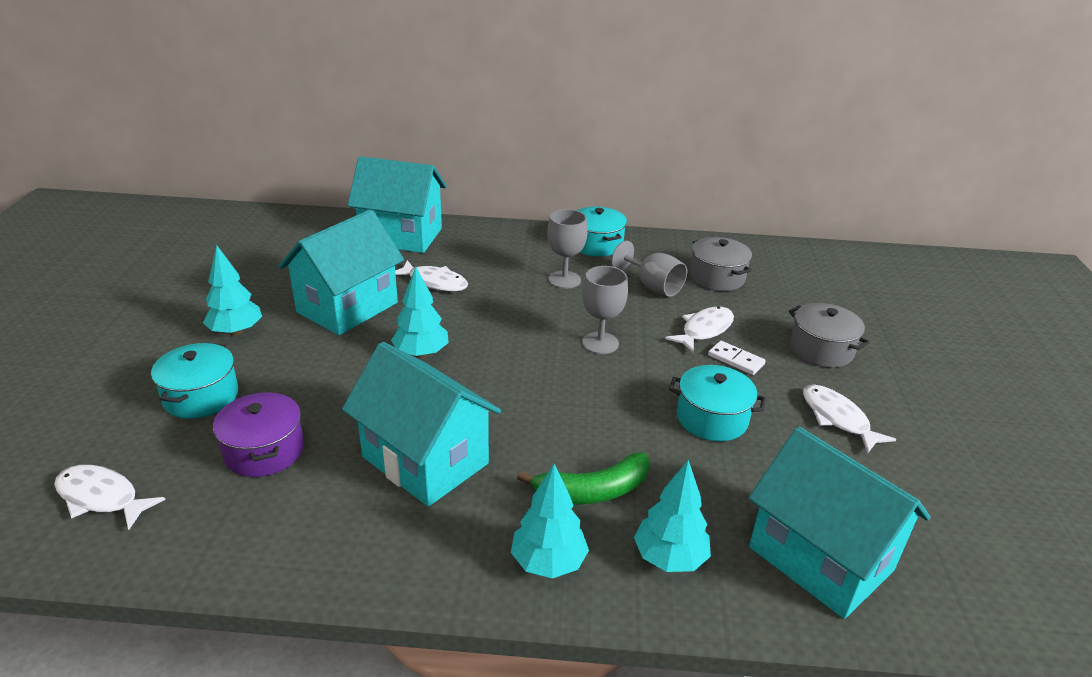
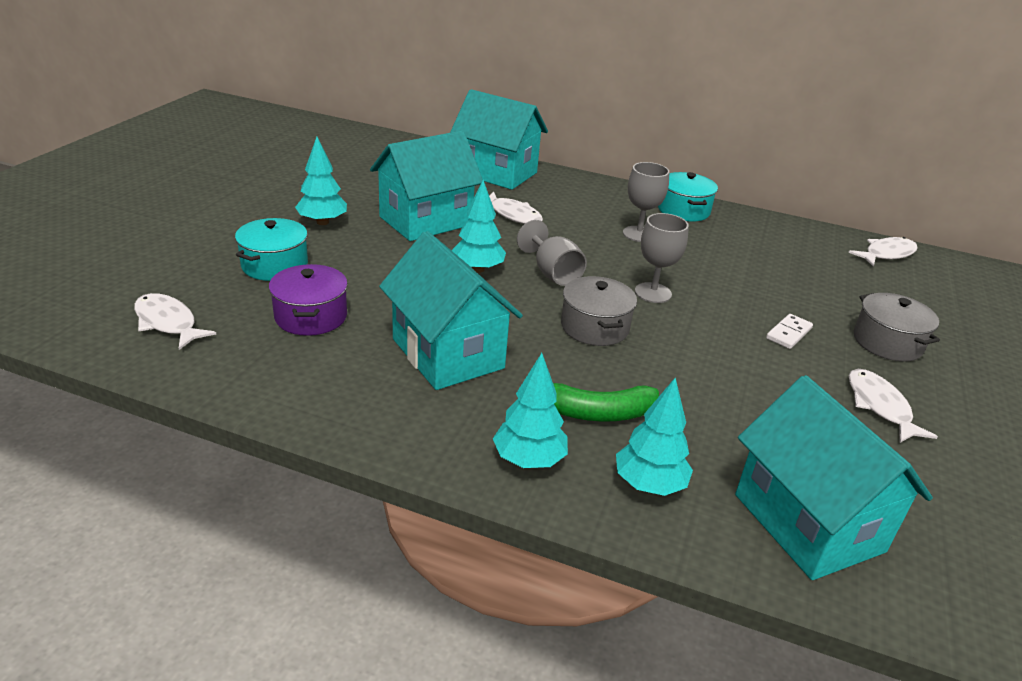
camera: 15 degrees right, 0 degrees up
grey goblet [611,241,687,297] -> grey goblet moved to [517,220,587,286]
white fish [665,307,734,353] -> white fish moved to [848,237,918,267]
turquoise pot [669,365,766,441] -> none
grey pot [690,237,752,291] -> grey pot moved to [561,276,637,346]
white domino [708,341,766,375] -> white domino turned 75 degrees clockwise [766,314,813,349]

